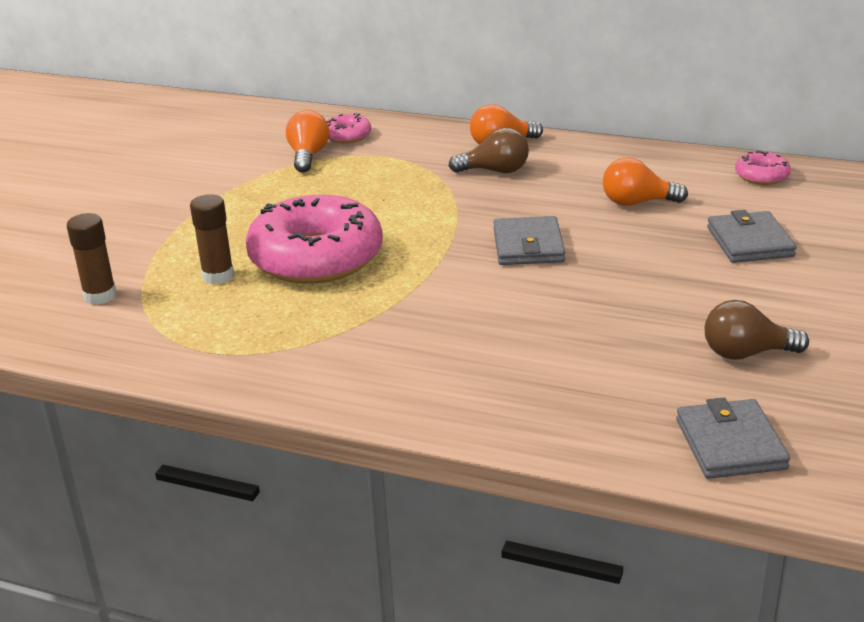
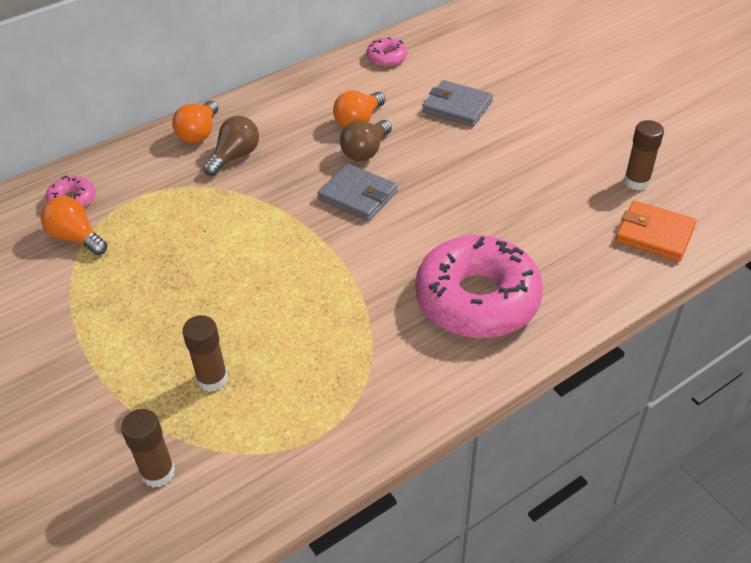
camera: 55 degrees left, 15 degrees up
pink donut [246,195,383,284] -> pink donut moved to [415,235,543,338]
grey wallet [676,398,790,479] -> orange wallet [616,201,697,261]
brown light bulb [705,300,809,360] -> brown light bulb moved to [340,120,392,161]
none -> brown glue stick [624,120,664,190]

